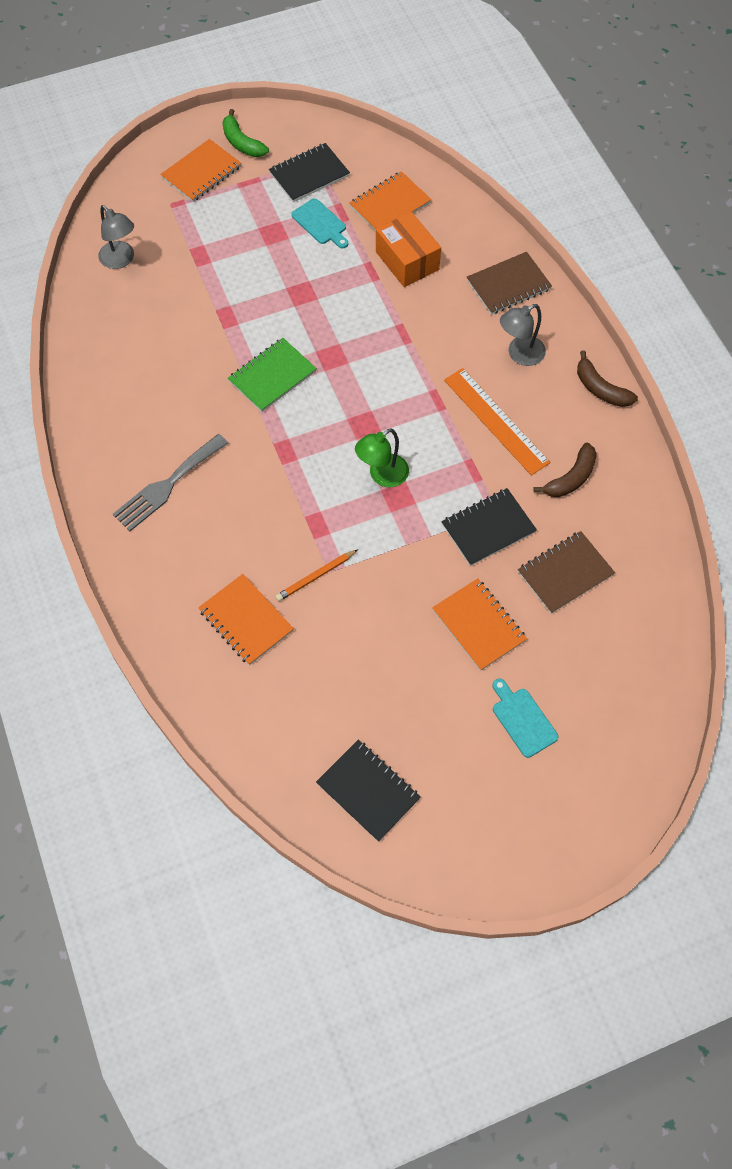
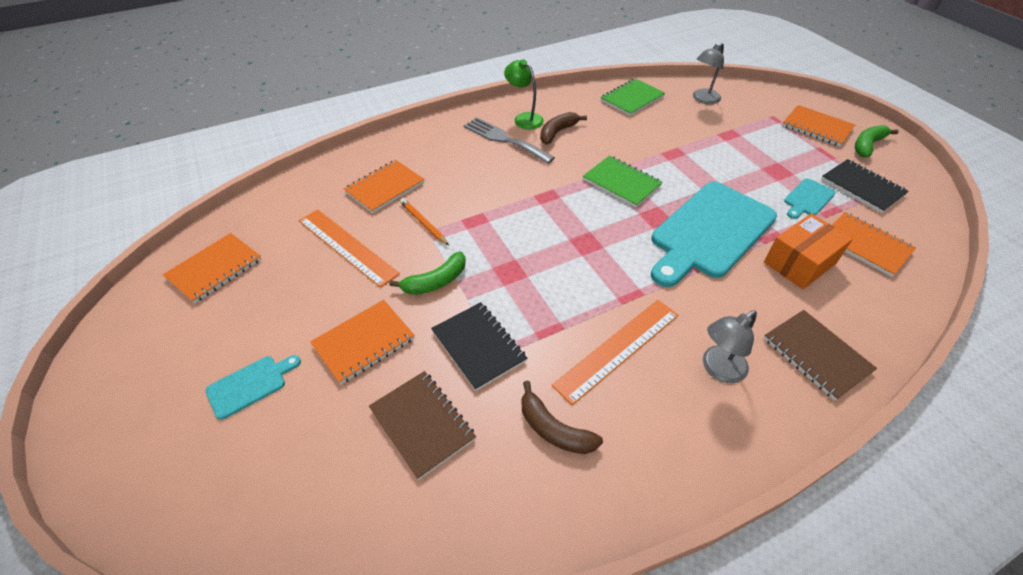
camera: 85 degrees right, 15 degrees down
black notebook [316,740,421,842] -> orange notebook [163,233,262,304]
green lamp [355,429,409,487] -> green lamp moved to [504,59,544,129]
grey lamp [500,304,546,366] -> grey lamp turned 90 degrees counterclockwise [703,310,757,383]
brown banana [577,350,638,407] -> brown banana moved to [540,112,587,144]
none -> orange ruler [299,209,400,288]
none -> green banana [389,251,466,295]
none -> green notebook [600,78,665,116]
none -> turquoise cutting board [651,182,777,287]

